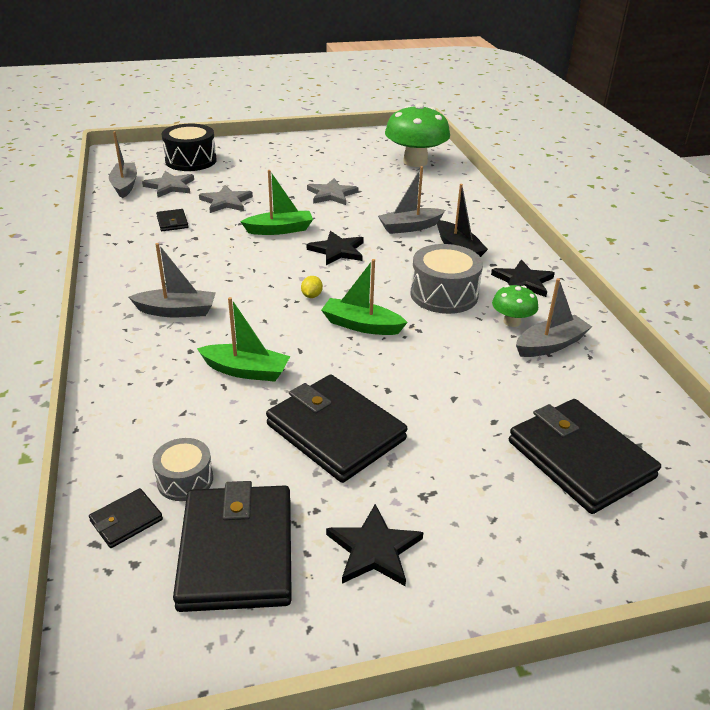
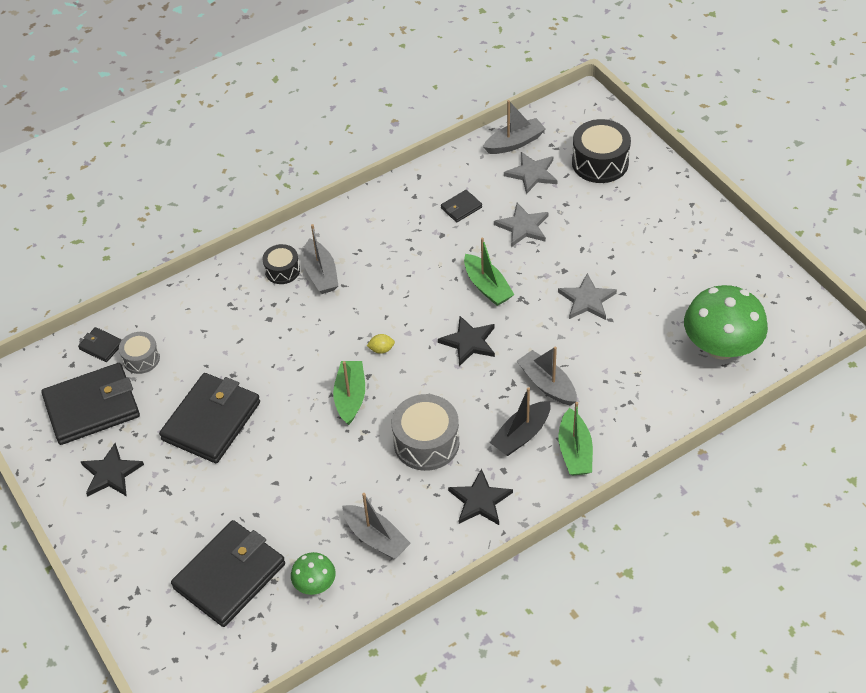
camera: 75 degrees right, 15 degrees up
green boat [197,297,290,382] -> green boat moved to [558,402,593,476]
green mushroom [492,285,538,327] -> green mushroom moved to [291,552,336,595]
none -> black drum [262,244,300,284]

